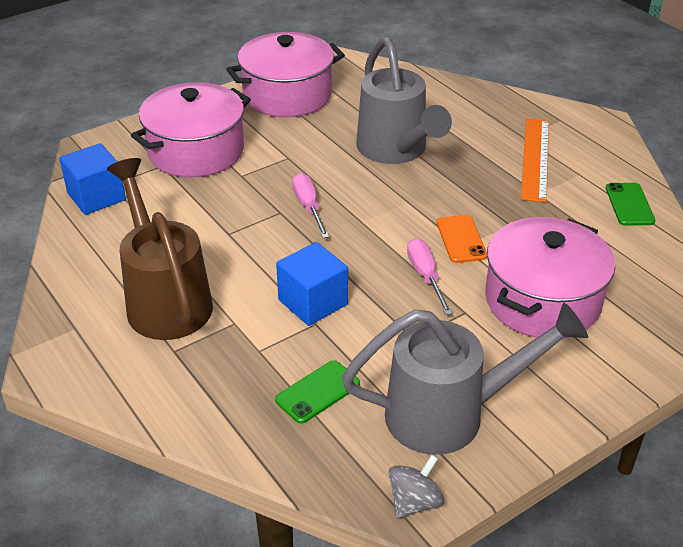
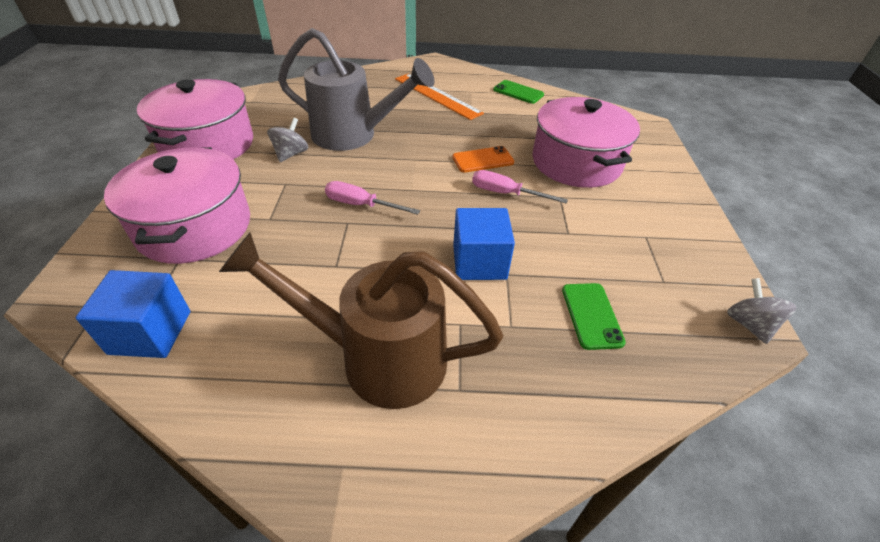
camera: 55 degrees left, 5 degrees up
grey watering can [341,303,588,455] -> none
orange phone [437,215,487,263] -> orange phone turned 45 degrees counterclockwise [452,146,514,172]
none -> grey spinning top [267,118,308,162]

